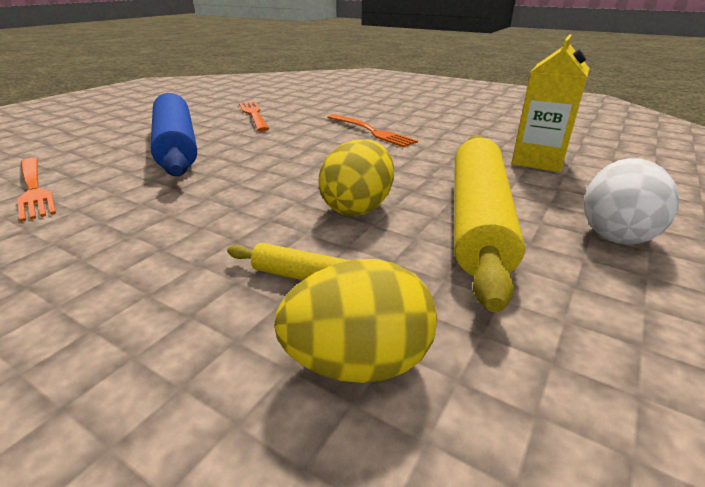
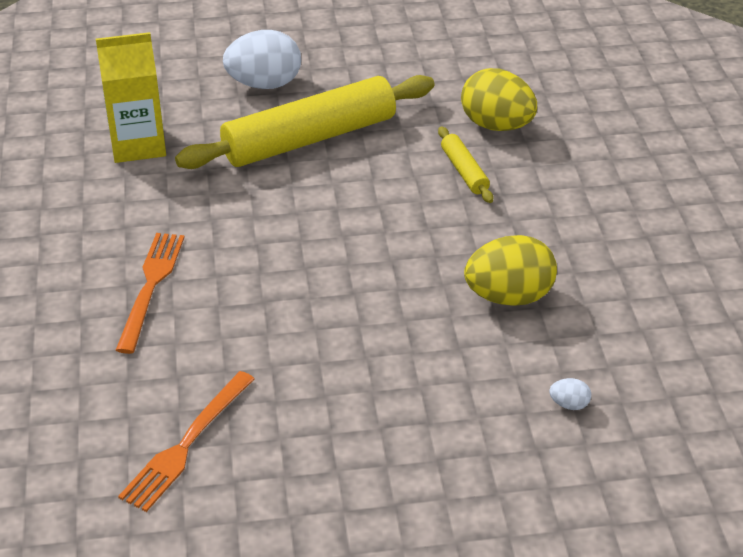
camera: 130 degrees left, 10 degrees up
orange fork [18,158,56,222] -> white egg [549,378,591,410]
blue rolling pin [151,93,197,176] -> none
yellow egg [318,139,394,216] -> yellow egg moved to [464,235,557,306]

